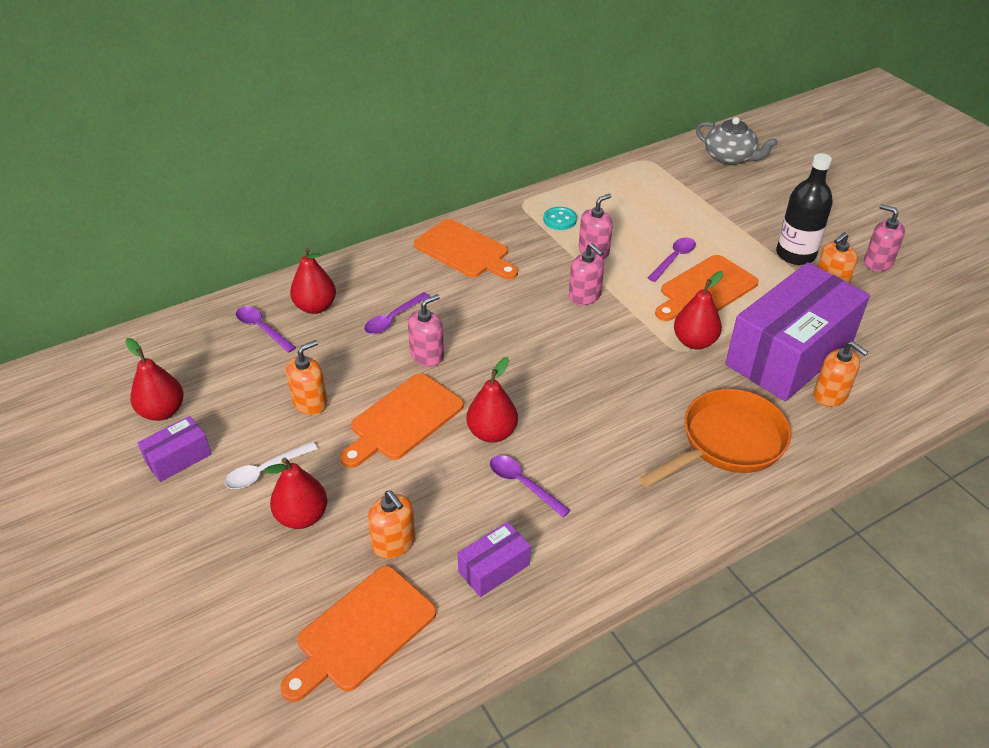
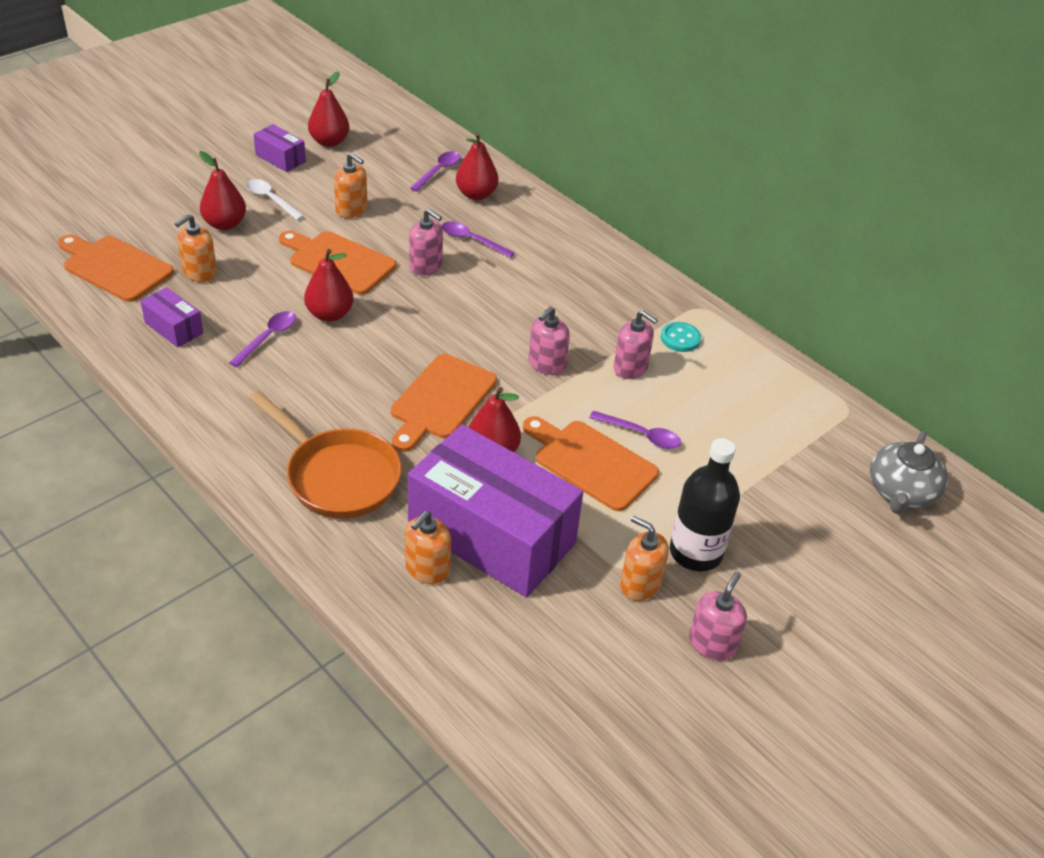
camera: 75 degrees right, 0 degrees up
orange cutting board [414,219,518,280] -> orange cutting board moved to [391,354,497,452]

